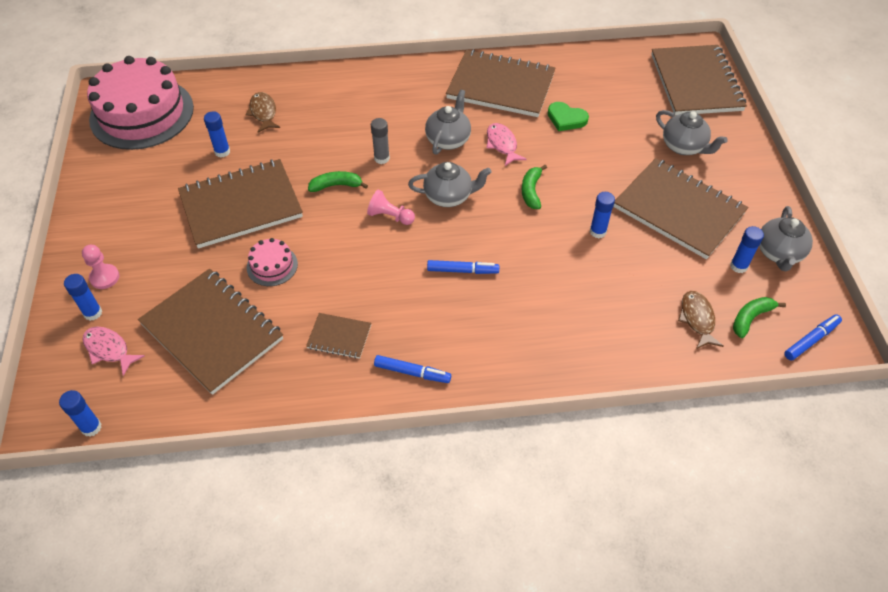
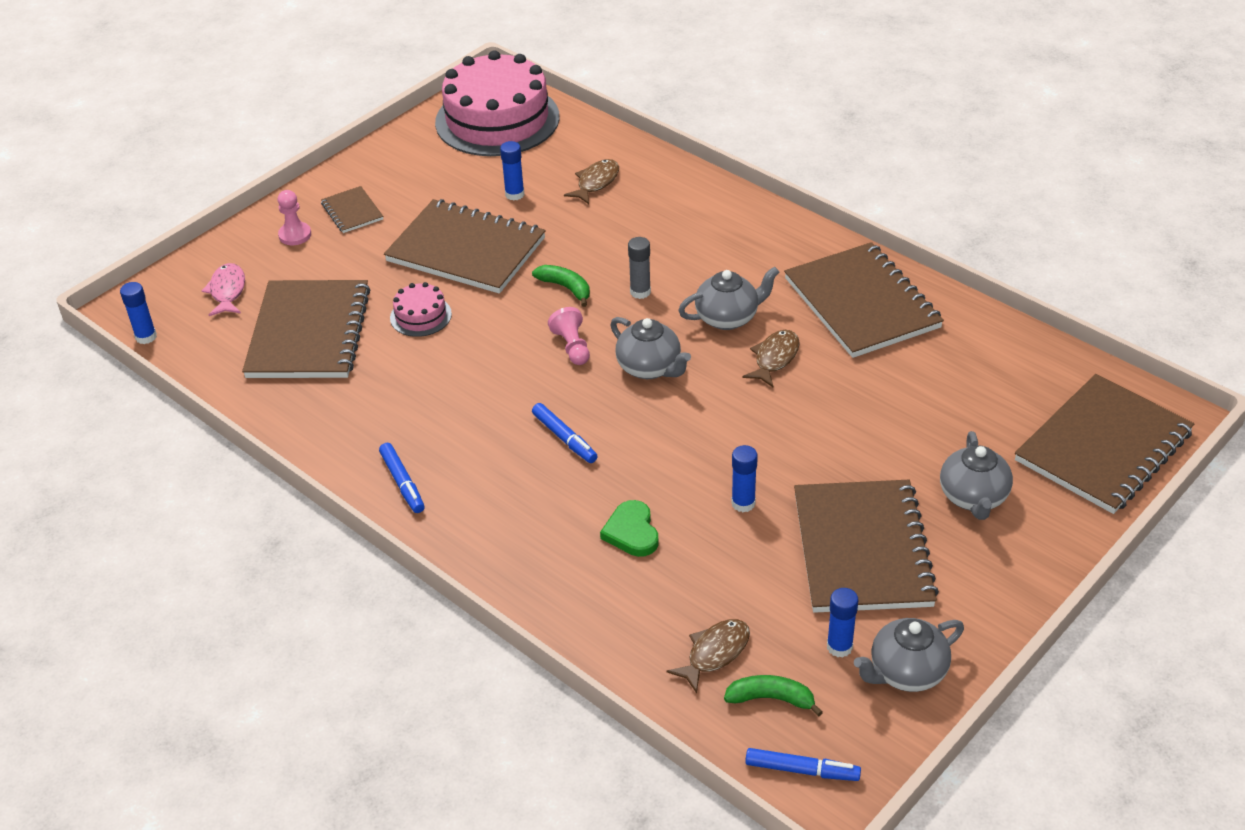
camera: 50 degrees right, 10 degrees down
blue glue stick [64,274,102,321] -> none
brown notebook [306,313,371,359] -> brown notebook moved to [321,186,383,233]
pink fish [486,123,527,166] -> brown fish [743,330,800,387]
green banana [522,165,547,209] -> none
green heart [548,102,589,131] -> green heart moved to [600,500,659,557]

